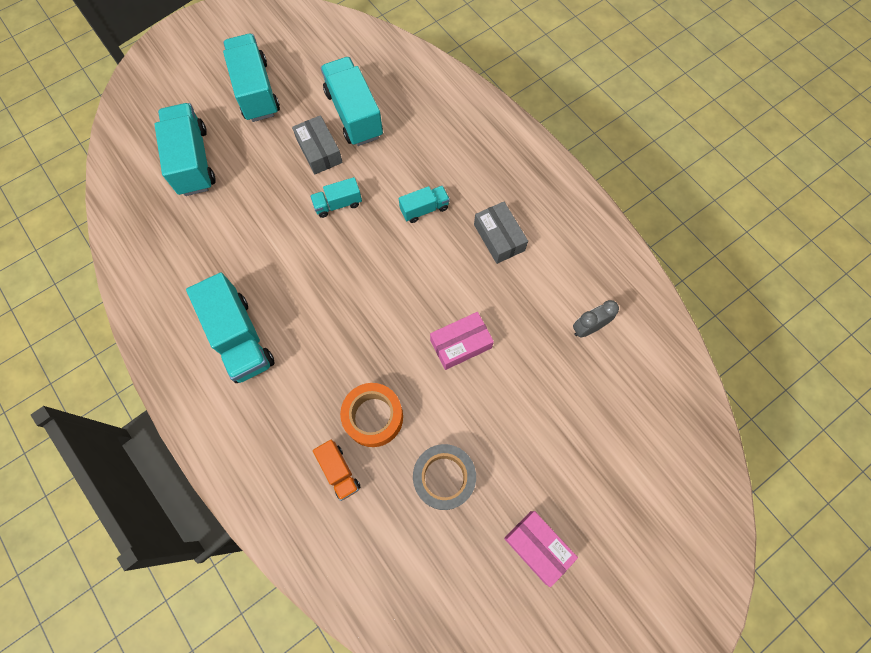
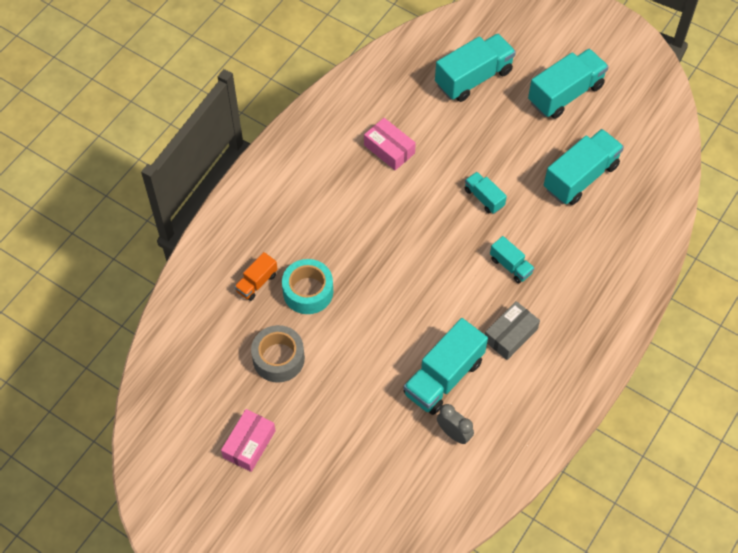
camera: 70 degrees right, 10 degrees down
turquoise truck [186,272,275,383] -> turquoise truck moved to [403,318,488,415]
grey box [292,115,343,175] -> none
orange tape [340,383,403,447] -> turquoise tape [282,259,333,314]
pink box [430,312,494,370] -> pink box moved to [364,118,416,170]

